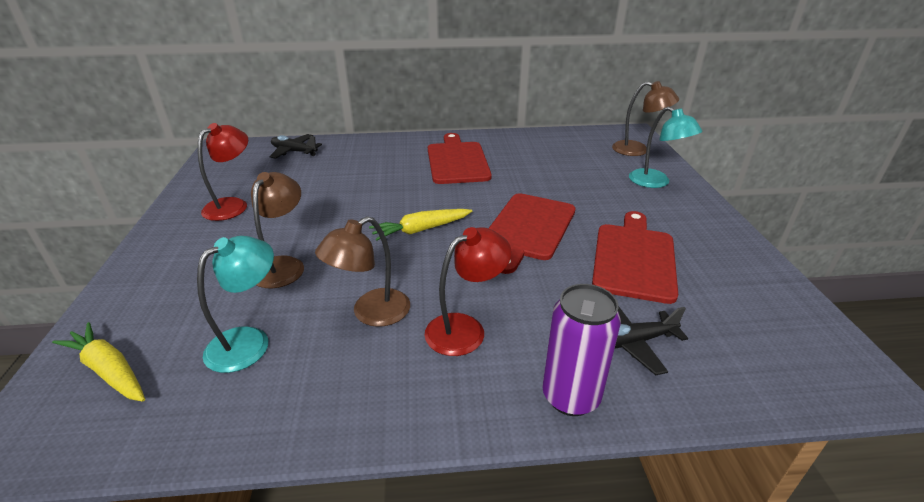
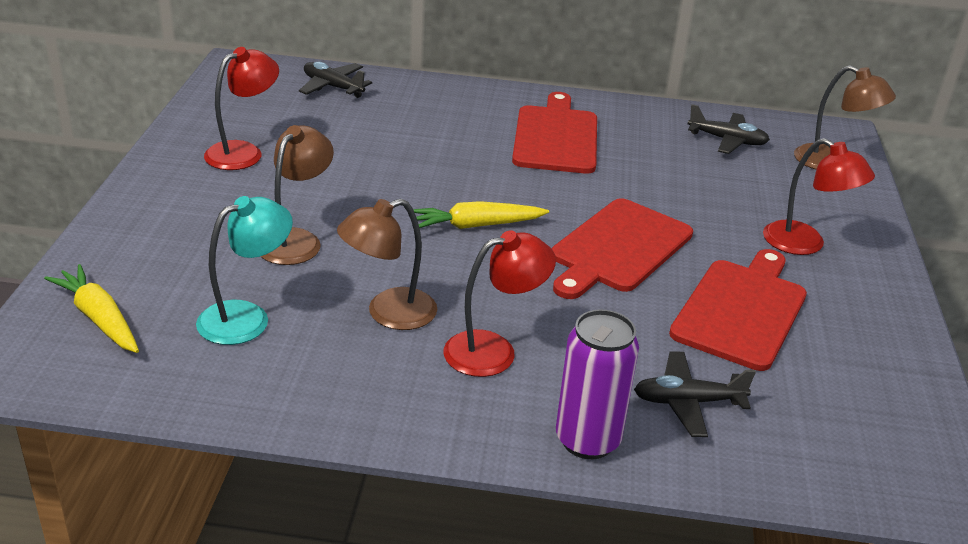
camera: 10 degrees right, 0 degrees up
turquoise lamp [629,106,702,188] -> none
none -> black plane [688,104,770,154]
none -> red lamp [763,138,875,255]

